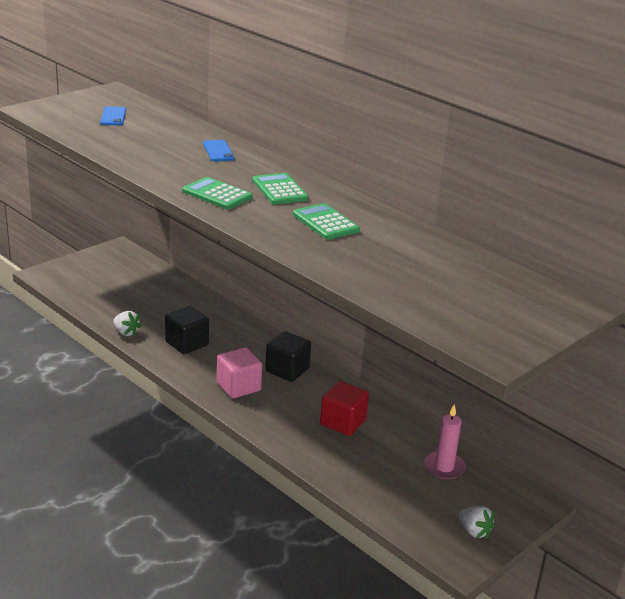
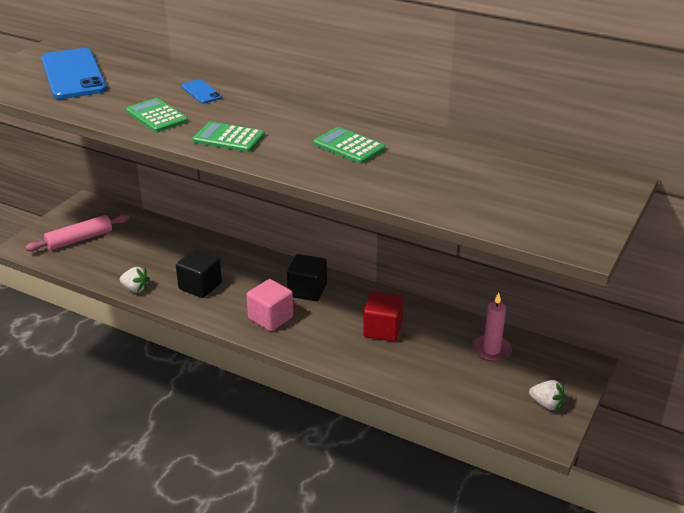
camera: 15 degrees left, 5 degrees up
blue phone [100,106,126,125] -> blue phone [41,48,107,99], size x2.21
green calculator [252,173,308,205] -> green calculator moved to [126,98,188,132]
none -> pink rolling pin [25,214,129,252]

